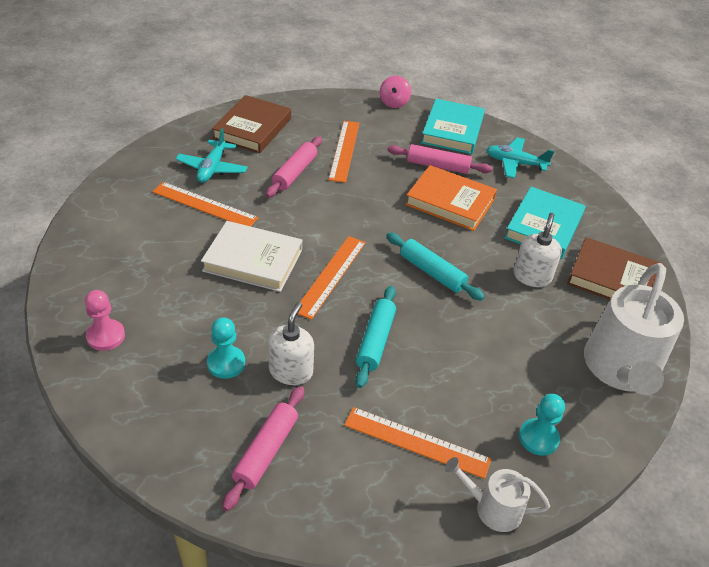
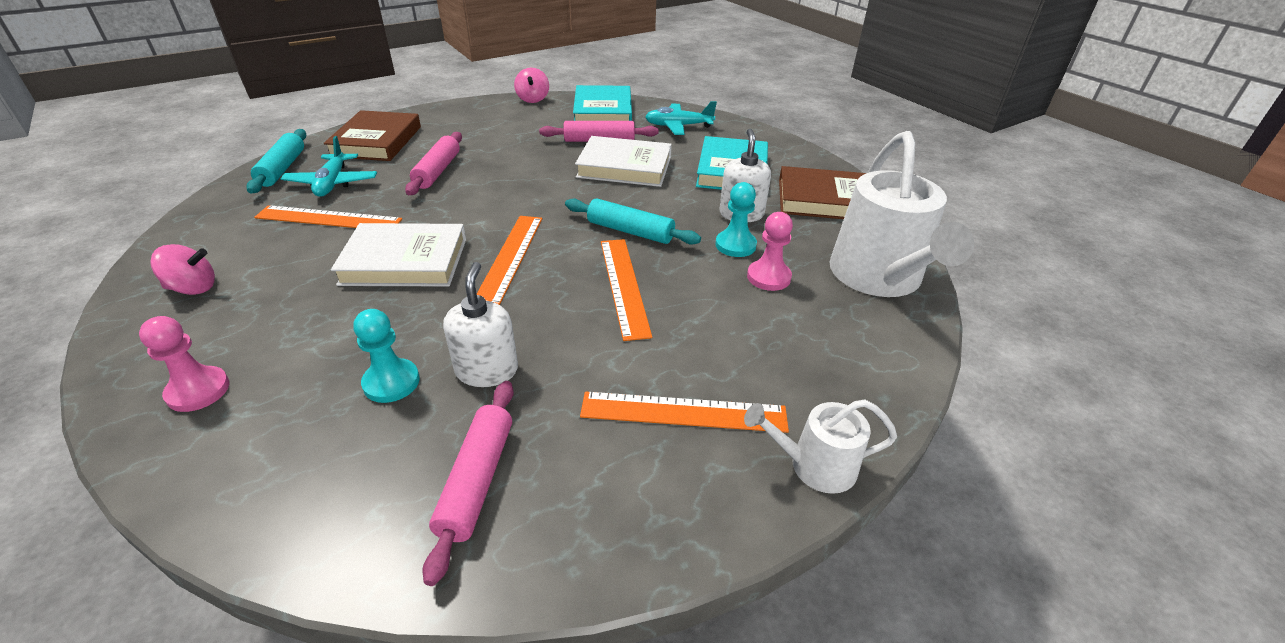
camera: 15 degrees left, 5 degrees down
orange ruler [329,121,360,183] -> orange ruler moved to [601,239,652,341]
turquoise rolling pin [355,286,396,388] -> turquoise rolling pin moved to [246,129,306,193]
orange book [405,165,497,231] -> white book [575,136,672,187]
turquoise pawn [519,394,565,456] -> turquoise pawn moved to [715,182,757,257]
none -> pink spinning top [150,244,215,295]
none -> pink pawn [747,212,793,291]

